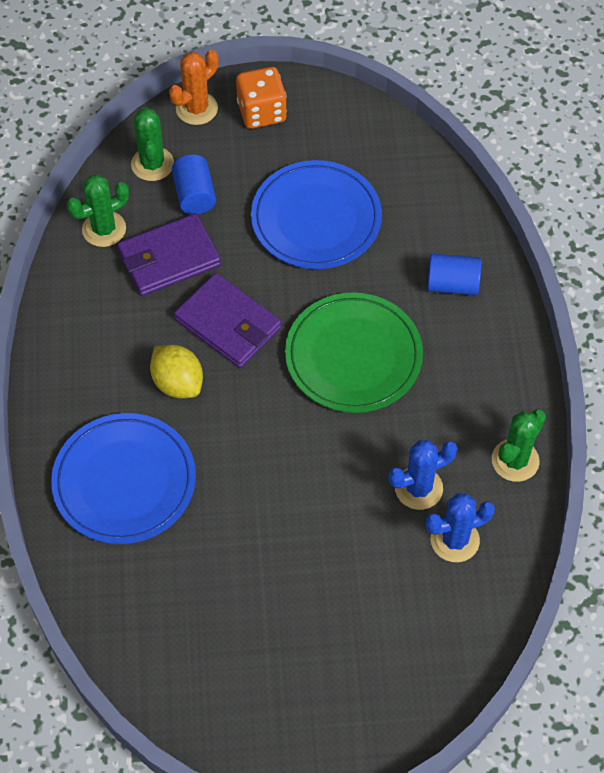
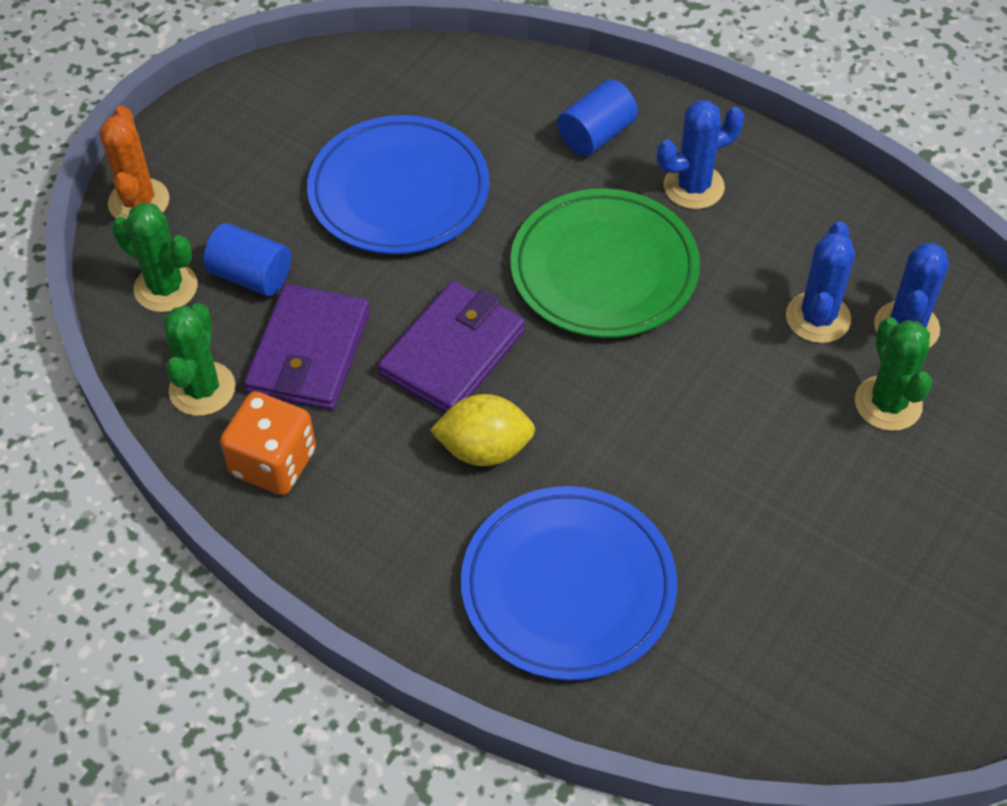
camera: 50 degrees left, 5 degrees down
purple wallet [174,273,282,368] -> purple wallet turned 45 degrees counterclockwise [378,281,525,413]
orange dice [236,67,287,129] -> orange dice moved to [220,392,316,495]
green cactus [492,410,546,482] -> green cactus moved to [855,317,932,431]
none -> blue cactus [657,100,745,209]

